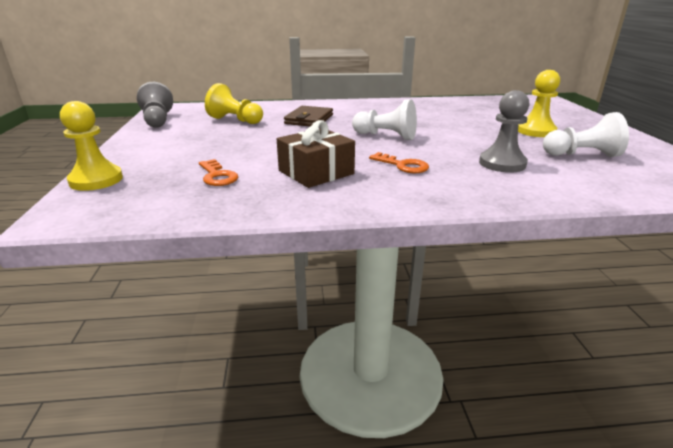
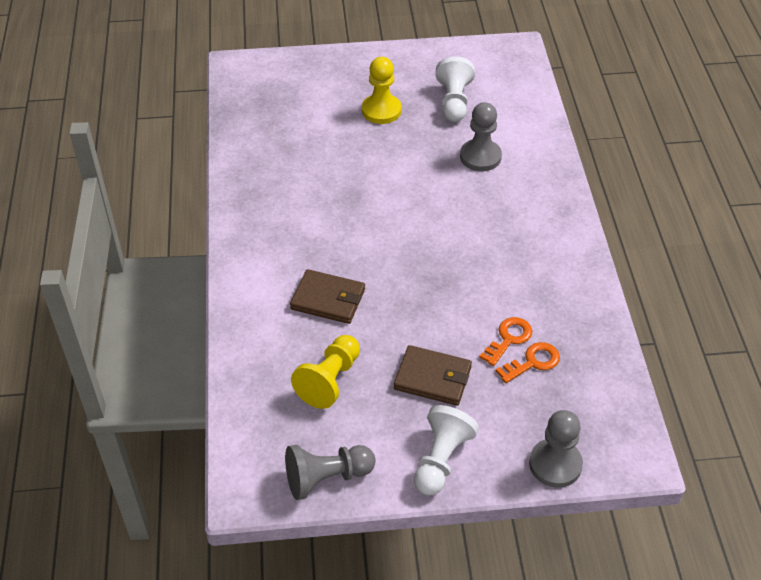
camera: 90 degrees left, 20 degrees up
yellow pawn [60,101,123,191] -> grey pawn [529,410,583,488]
brown gift [277,120,355,188] -> none
white pawn [352,99,417,140] -> white pawn moved to [414,405,479,495]
orange key [369,152,429,173] -> orange key moved to [479,317,532,366]
none -> brown wallet [394,345,472,406]

